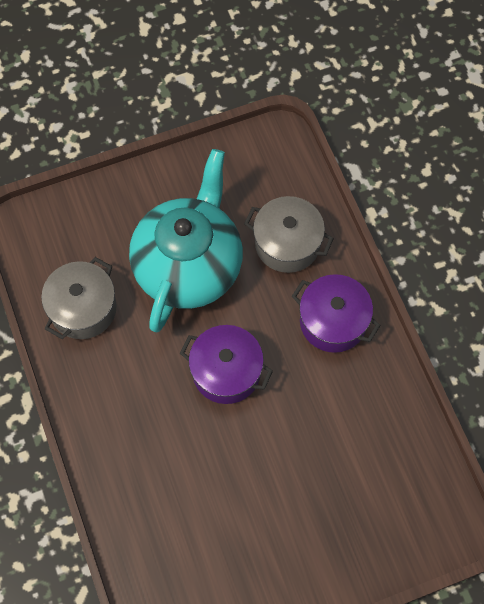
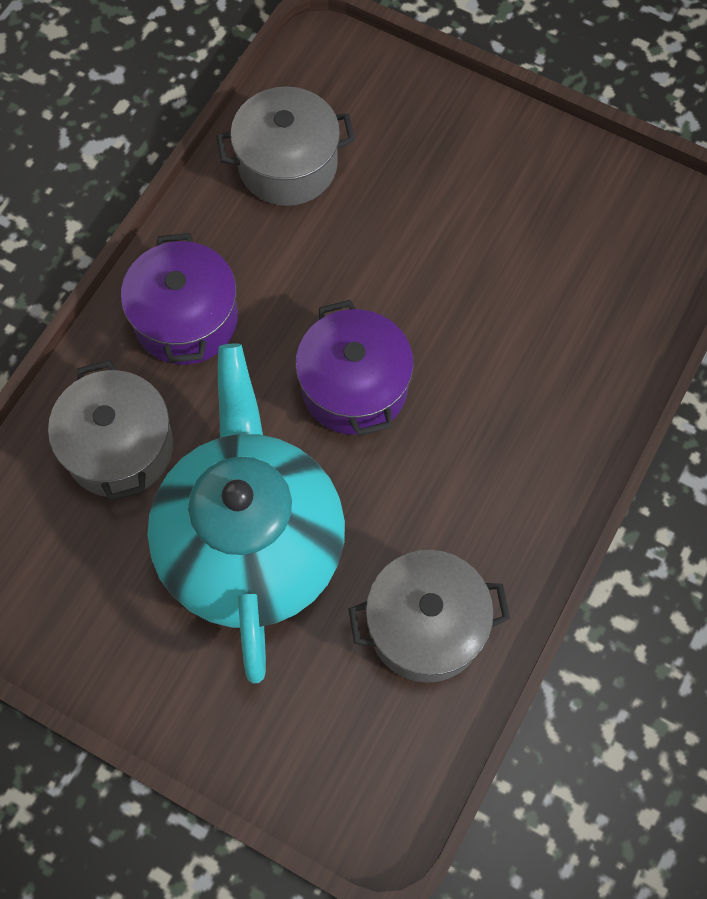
camera: 130 degrees left, 0 degrees up
turquoise teapot [129,149,243,333] -> turquoise teapot turned 105 degrees clockwise [147,343,345,684]
none -> grey pot [216,86,355,206]

